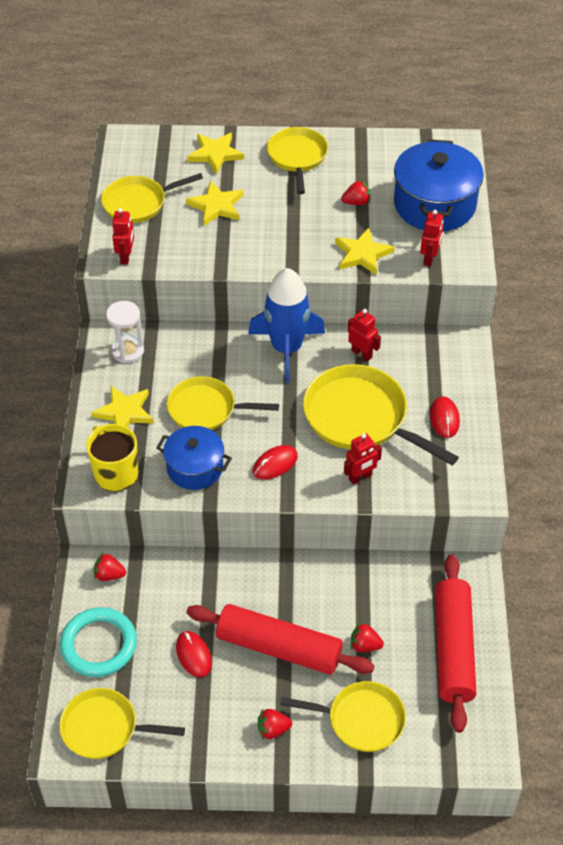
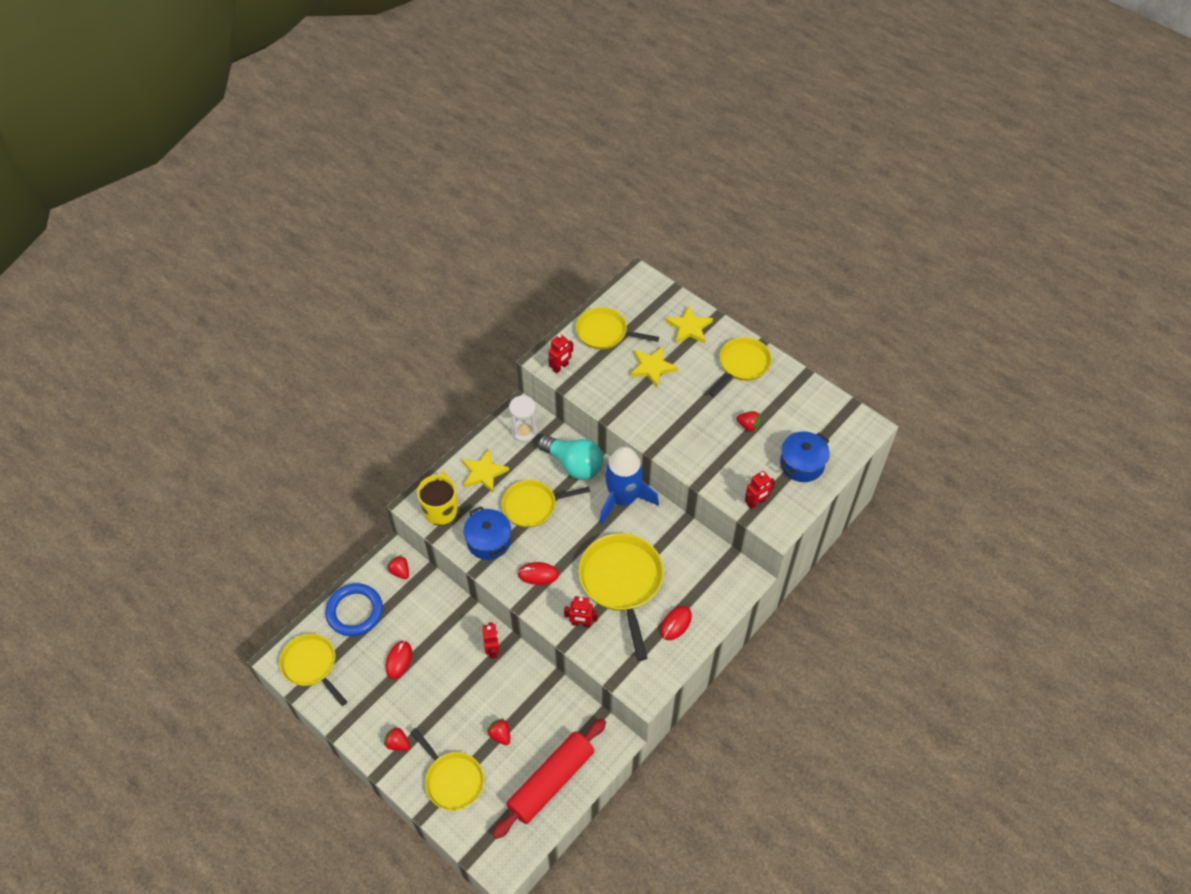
camera: 40 degrees right, 5 degrees up
turquoise ring [60,607,137,677] -> blue ring [325,583,383,636]
yellow pan [167,376,279,430] -> yellow pan turned 60 degrees counterclockwise [502,480,590,528]
red rolling pin [186,604,375,675] -> none
yellow star [335,228,395,275] -> none
red robot [348,309,381,361] -> red robot moved to [483,622,500,659]
blue pot [394,139,484,232] -> blue pot [780,431,830,482], size x0.62
none -> turquoise light bulb [538,435,603,480]

